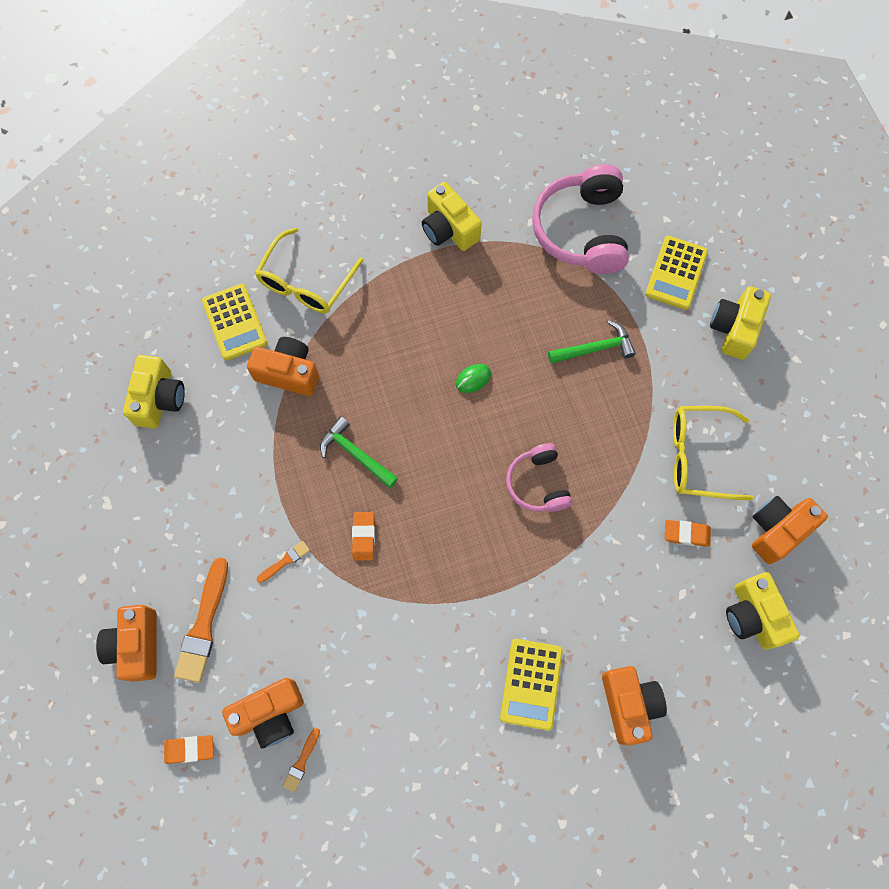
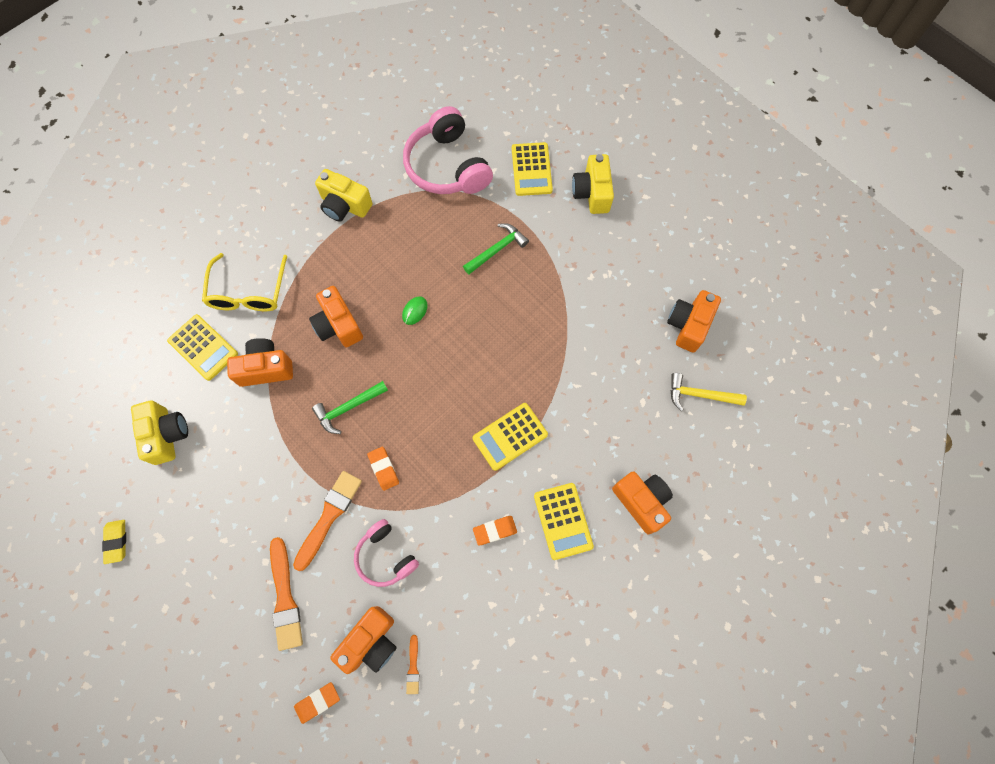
camera: 25 degrees left, 0 degrees up
orange camera [96,605,157,682] -> orange camera moved to [309,286,363,347]
orange brush [257,541,310,583] -> orange brush [293,471,362,571], size x2.03
green hammer [320,416,398,488] -> green hammer turned 45 degrees counterclockwise [312,381,388,434]
pink headphones [506,443,572,512] -> pink headphones moved to [354,519,419,587]
orange eraser [665,520,711,547] -> orange eraser moved to [473,516,517,546]
yellow glasses [673,406,753,501] -> none
yellow camera [726,572,800,650] -> yellow hammer [671,373,747,411]
none -> yellow eraser [102,520,126,564]
none -> yellow calculator [473,403,548,471]

